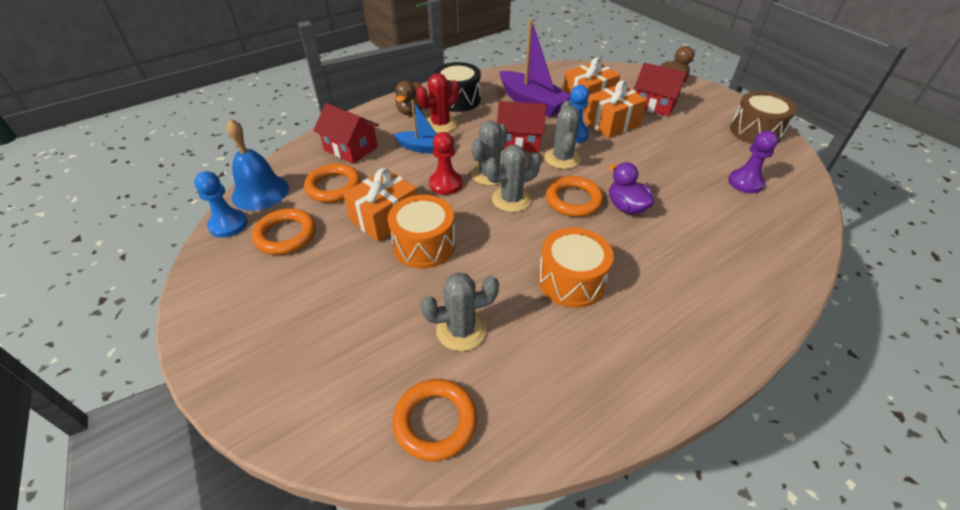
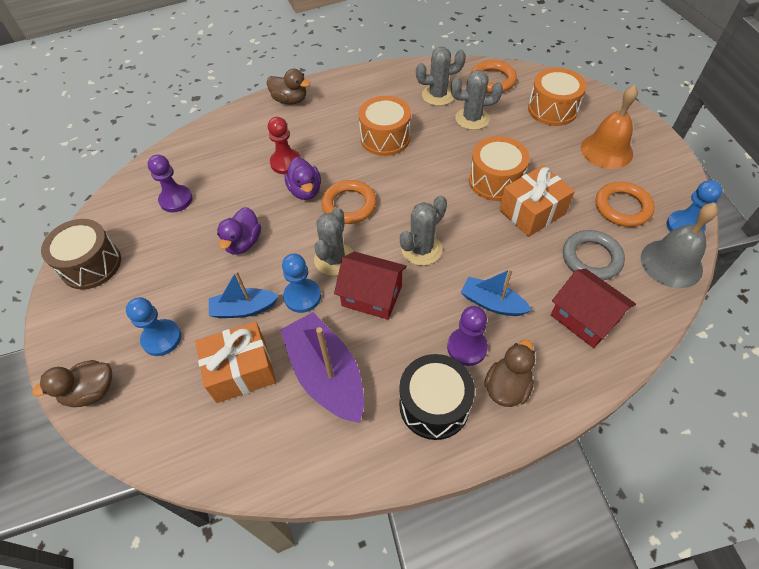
camera: 165 degrees left, 10 degrees up
blue bell [227,119,289,211] -> grey bell [641,203,718,288]
orange ring [304,164,361,203] -> grey ring [563,230,625,280]
red cactus [416,73,460,133] -> purple pawn [447,306,488,366]
red pawn [429,132,462,195] -> red pawn moved to [268,117,301,174]
grey cactus [485,145,541,212] -> grey cactus moved to [416,47,466,106]
orange gift [584,81,647,138] -> blue boat [209,271,279,318]
red house [634,63,687,116] -> blue pawn [126,297,181,356]
none -> purple duck [217,207,261,254]
none -> brown duck [267,69,310,104]
none -> orange drum [528,68,587,126]
none -> orange bell [581,85,638,169]

